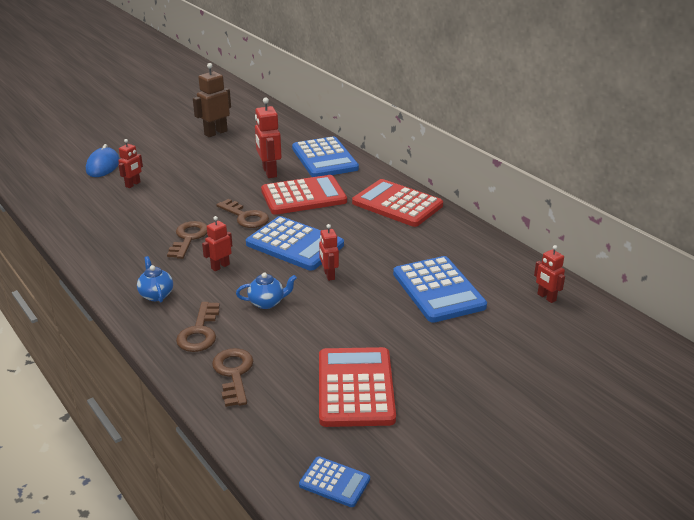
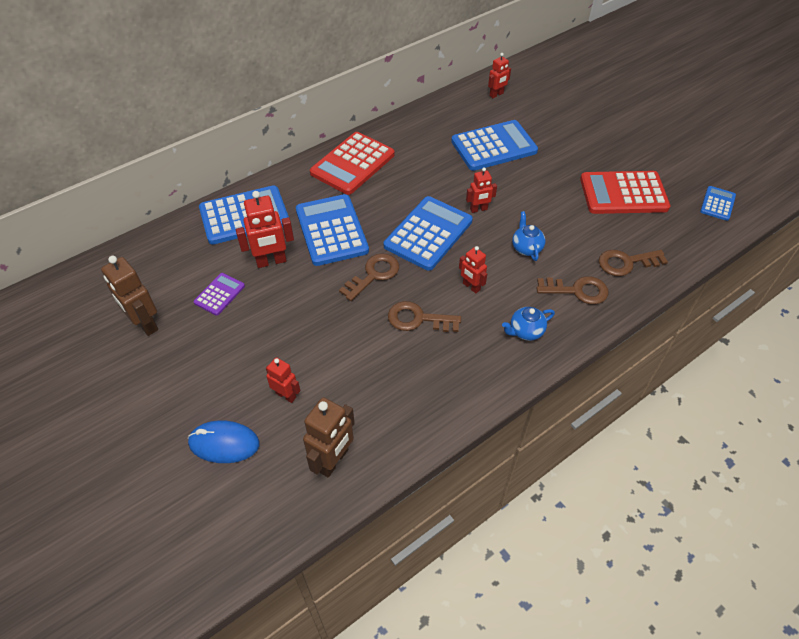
camera: 90 degrees left, 20 degrees up
red calculator [261,175,347,215] -> blue calculator [296,194,369,266]
none -> purple calculator [194,273,245,316]
none -> brown robot [303,397,355,478]

